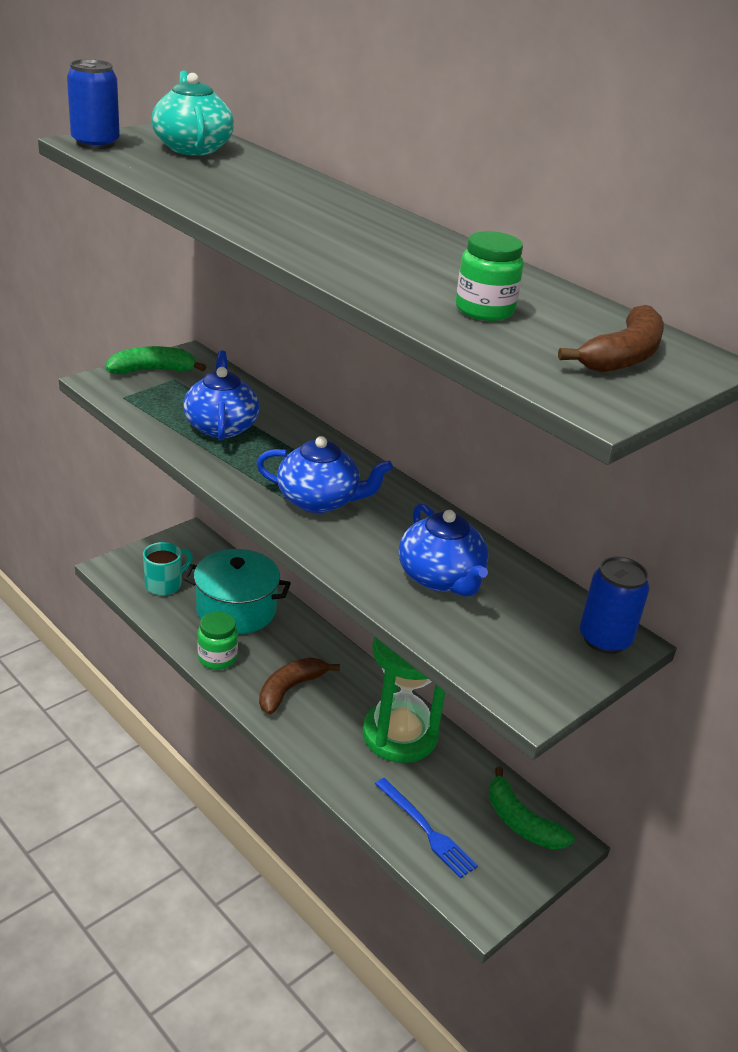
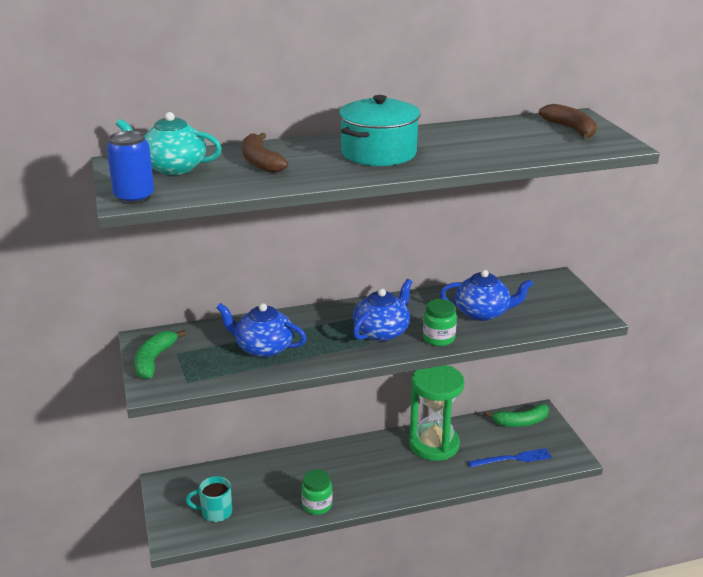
camera: 60 degrees left, 5 degrees down
turquoise mug [143,542,193,596] -> turquoise mug turned 75 degrees counterclockwise [186,476,232,522]
turquoise pot [183,549,291,634] -> turquoise pot moved to [339,95,421,166]
brown banana [259,657,340,715] -> brown banana moved to [242,133,288,173]
green jar [456,231,524,321] -> green jar moved to [423,299,457,346]
blue can [580,557,649,654] -> none

